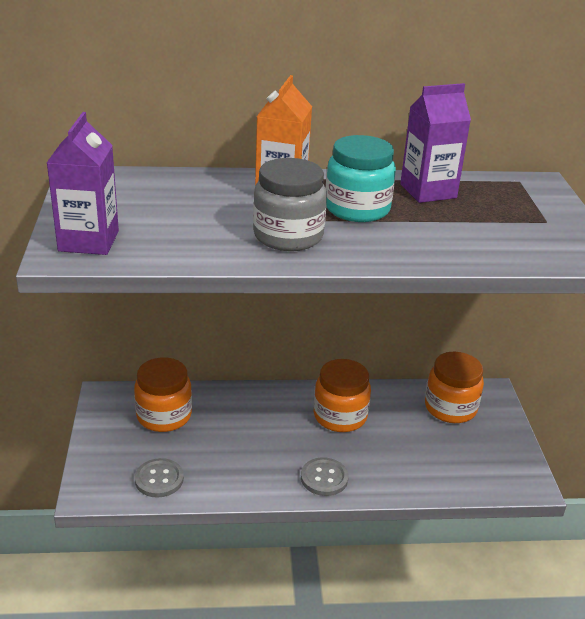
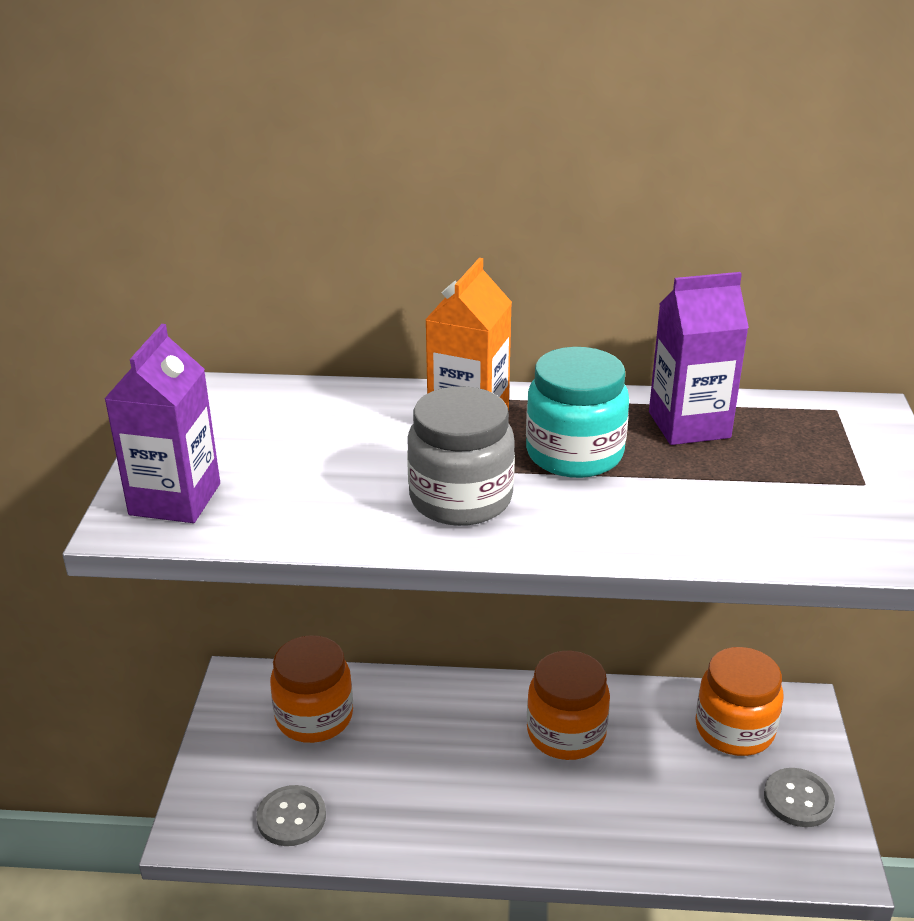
camera: 10 degrees right, 0 degrees up
grey button [301,457,349,496] -> grey button moved to [764,768,835,827]

